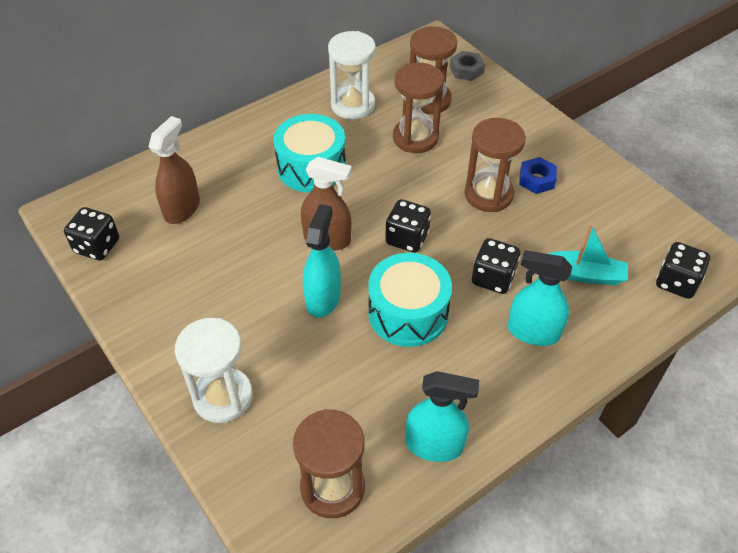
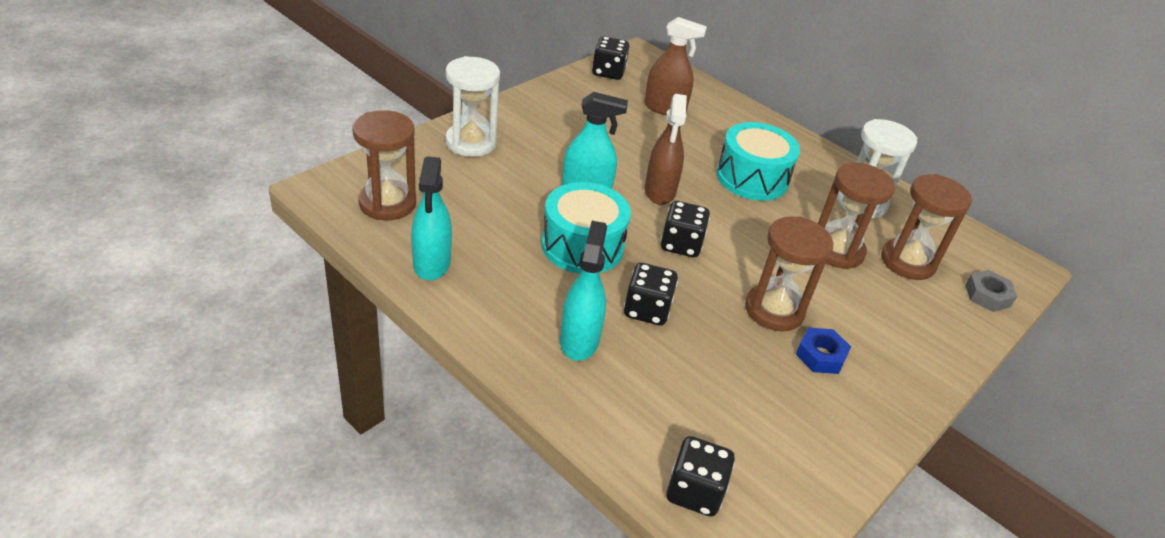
camera: 75 degrees right, 10 degrees down
turquoise boat [547,223,628,285] -> none

